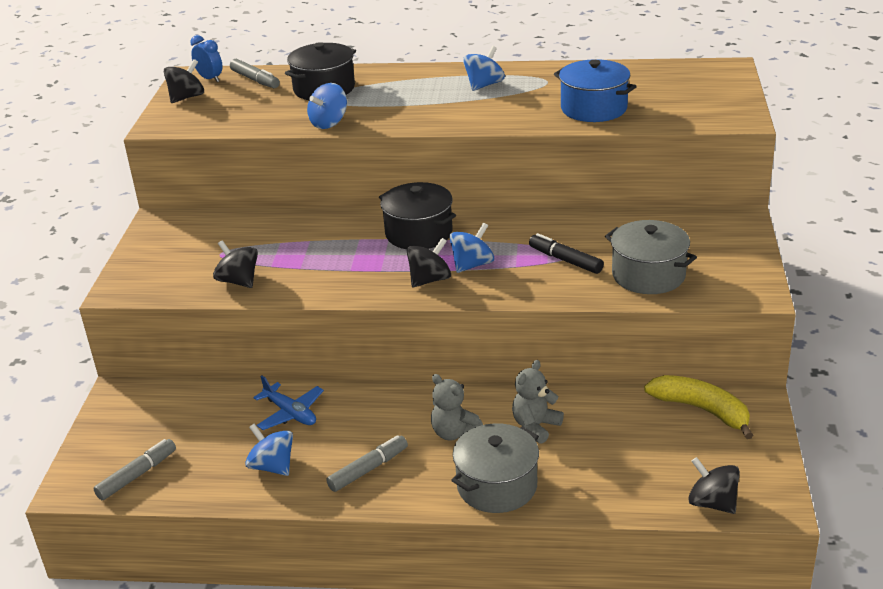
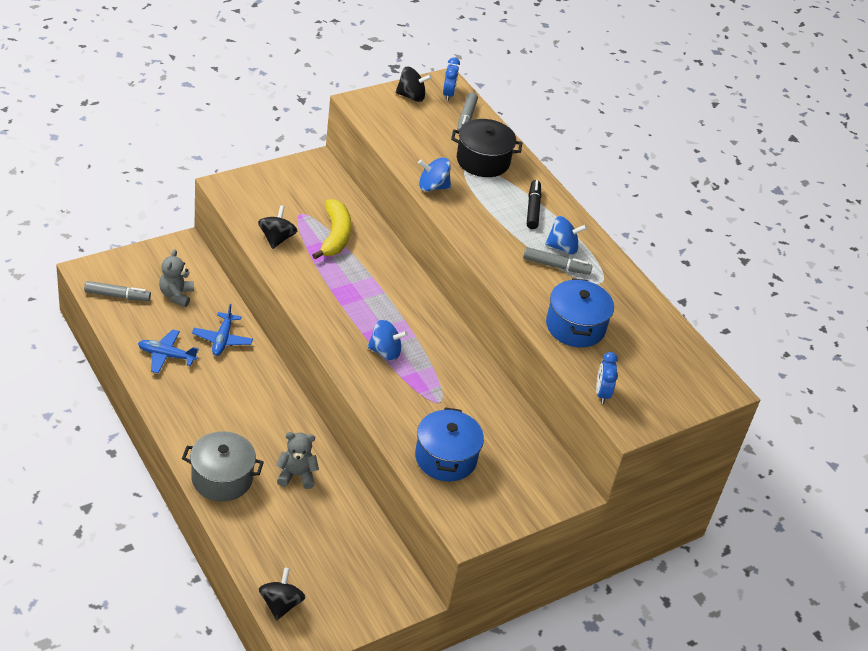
camera: 45 degrees right, 10 degrees up
blue spinning top [245,424,293,476] -> blue plane [138,329,199,374]
grey marker [326,435,408,492] -> grey marker moved to [523,247,593,275]
black pot [379,182,456,249] -> none
black spinning top [407,238,451,287] -> none
grey teddy bear [431,374,483,441] -> grey teddy bear moved to [159,249,194,307]
black marker [529,233,604,274] -> black marker moved to [527,180,541,229]
grey pot [605,220,697,294] -> blue pot [415,407,484,482]
yellow banana [644,375,754,439] -> yellow banana moved to [312,199,351,259]
none -> blue clock [596,352,618,404]

